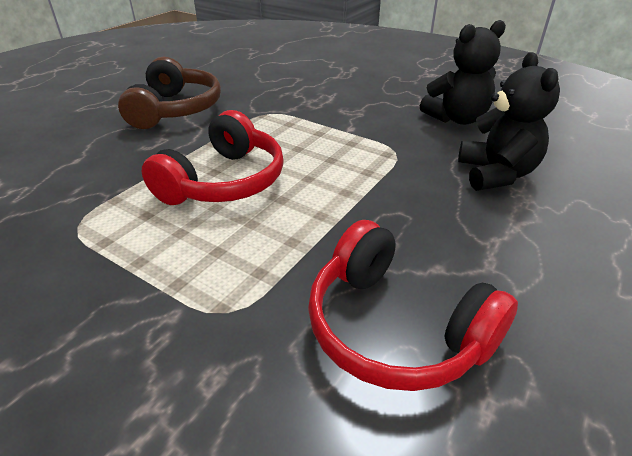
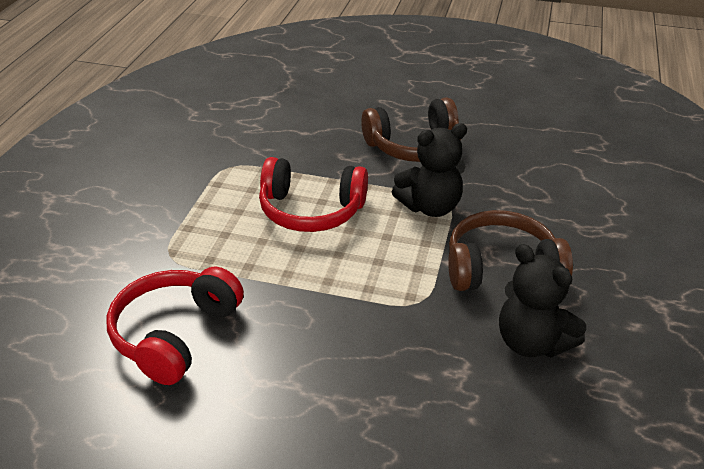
camera: 70 degrees right, 0 degrees up
black teddy bear [458,52,560,191] -> black teddy bear moved to [392,123,467,217]
none -> brown headphones [448,210,573,291]

